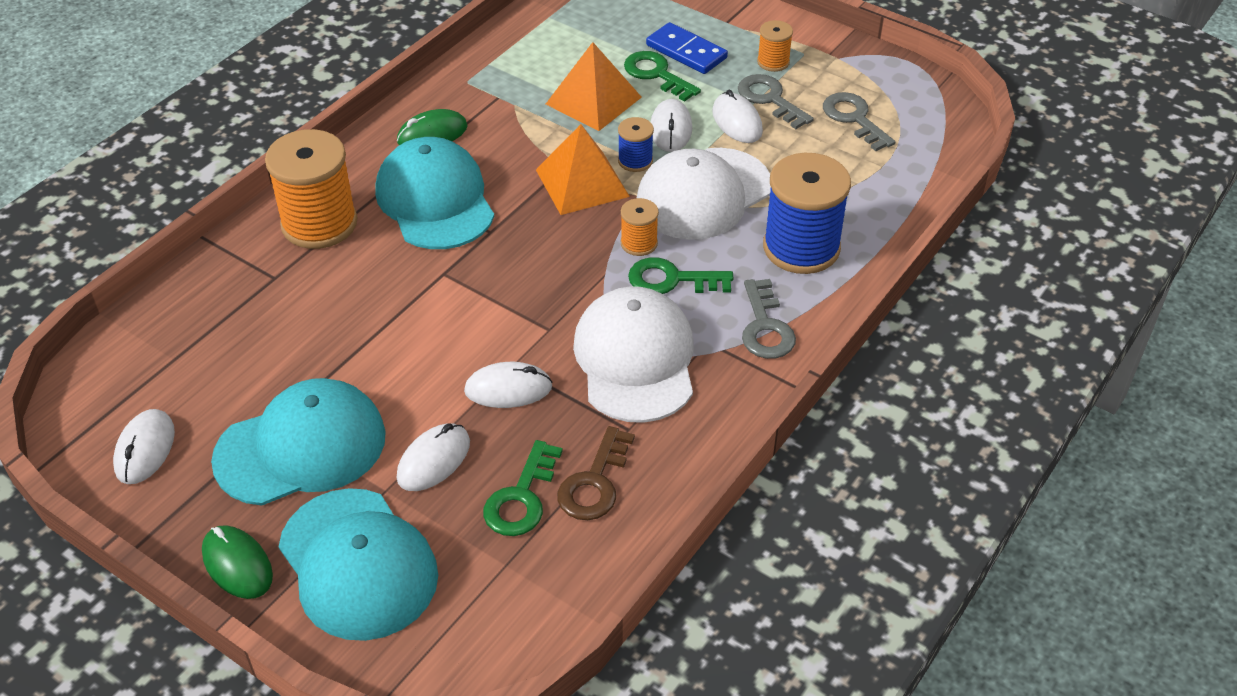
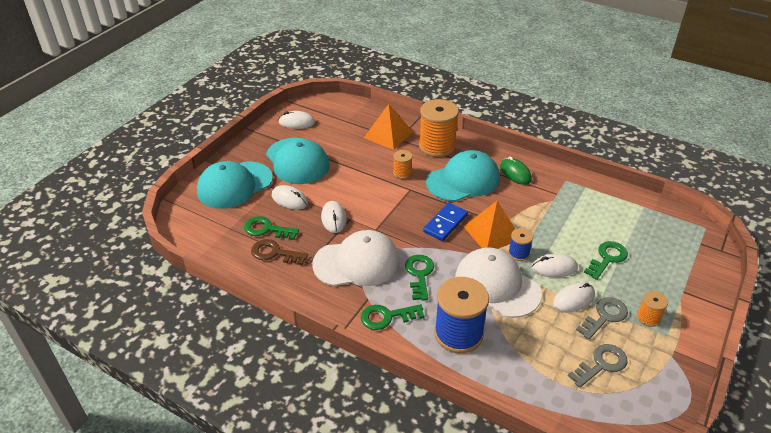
camera: 85 degrees right, 5 degrees down
green mouse [202,525,273,599] -> none
orange pyramid [546,42,642,131] -> orange pyramid moved to [364,104,413,150]
orange spool [621,198,659,256] -> orange spool moved to [393,150,413,179]
blue domino [646,22,728,74] -> blue domino moved to [423,203,468,241]
grey key [742,279,796,359] -> green key [361,304,425,330]

